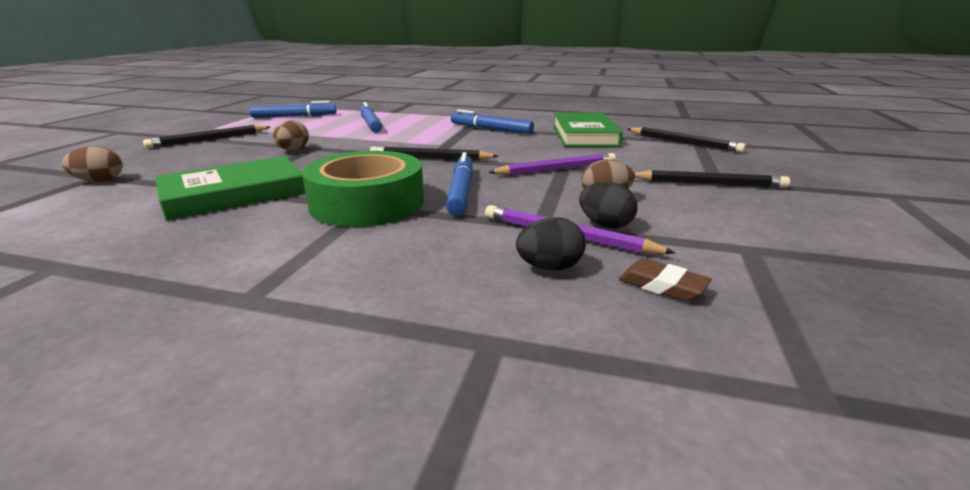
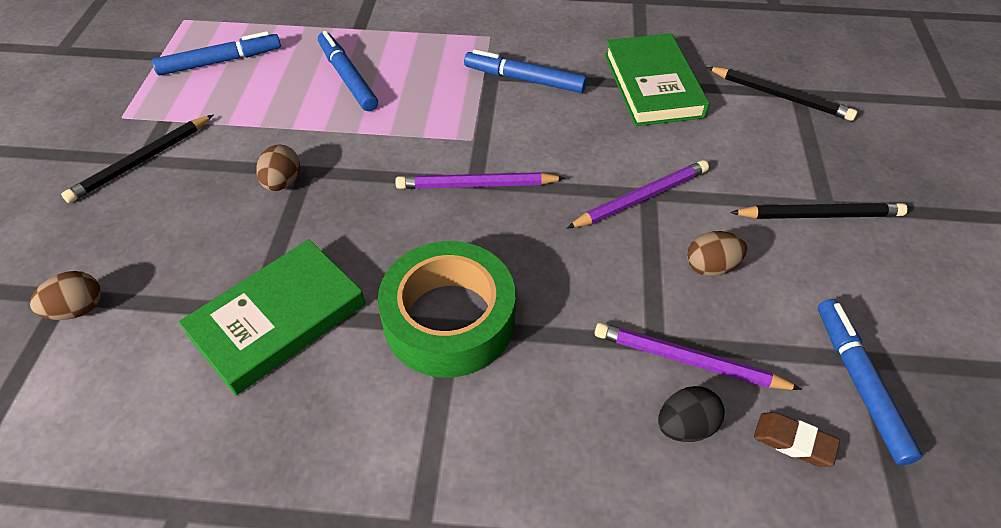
camera: 10 degrees left, 25 degrees up
black pencil [370,147,499,160] -> purple pencil [395,172,565,189]
blue marker [446,152,473,216] -> blue marker moved to [818,299,923,465]
black egg [579,182,638,229] -> none

